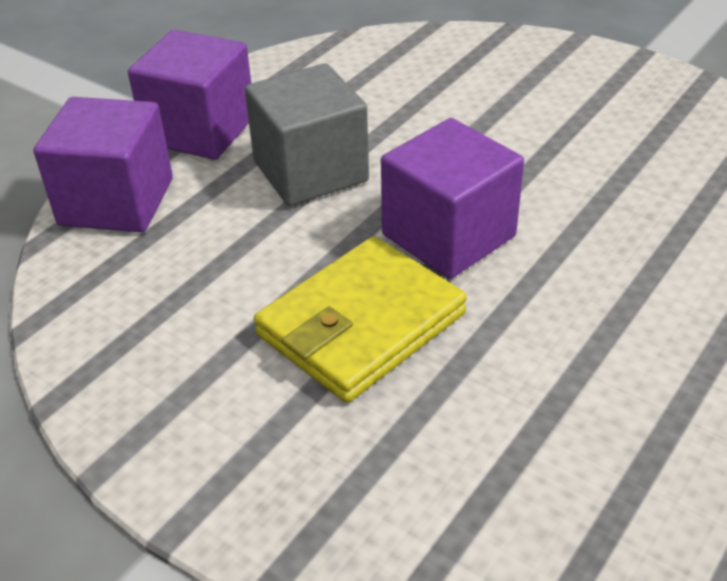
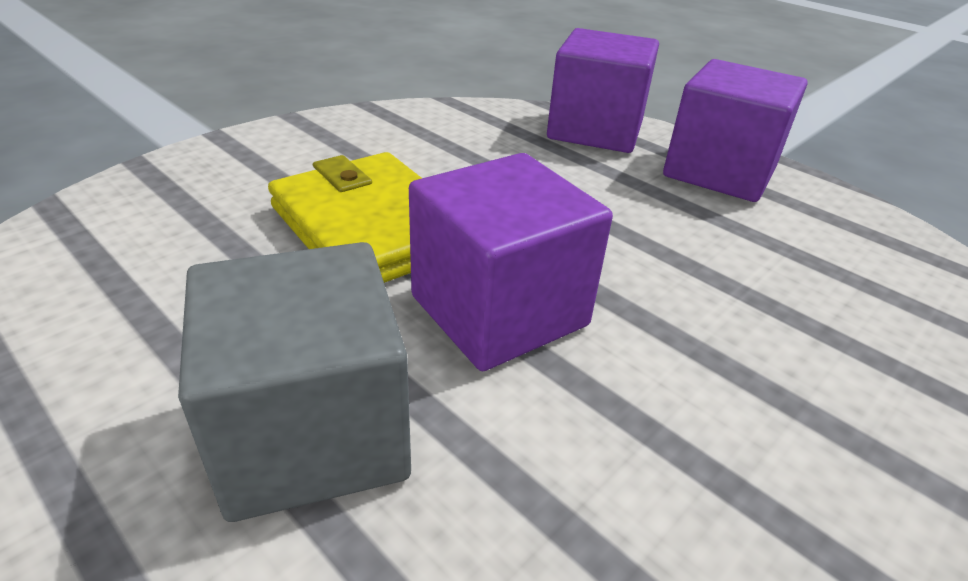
camera: 95 degrees right, 5 degrees down
grey cube [245,63,369,206] -> grey cube moved to [178,242,411,522]

